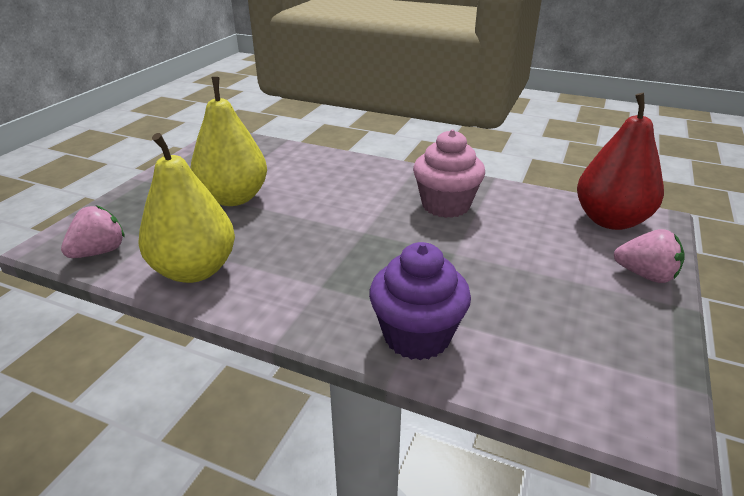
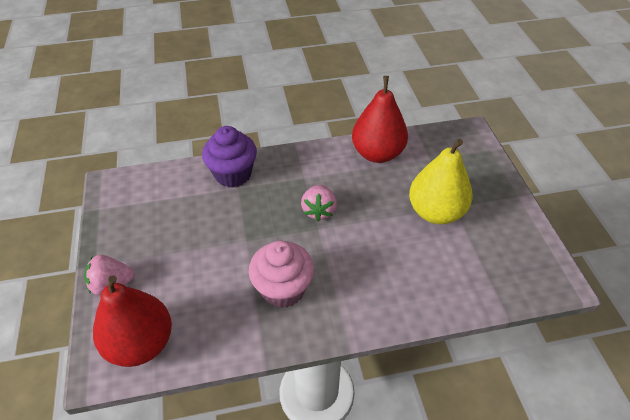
camera: 145 degrees right, 15 degrees up
pink strawberry [61,205,125,258] -> pink strawberry moved to [301,185,337,221]
yellow pear [138,133,235,283] -> red pear [352,76,408,163]

